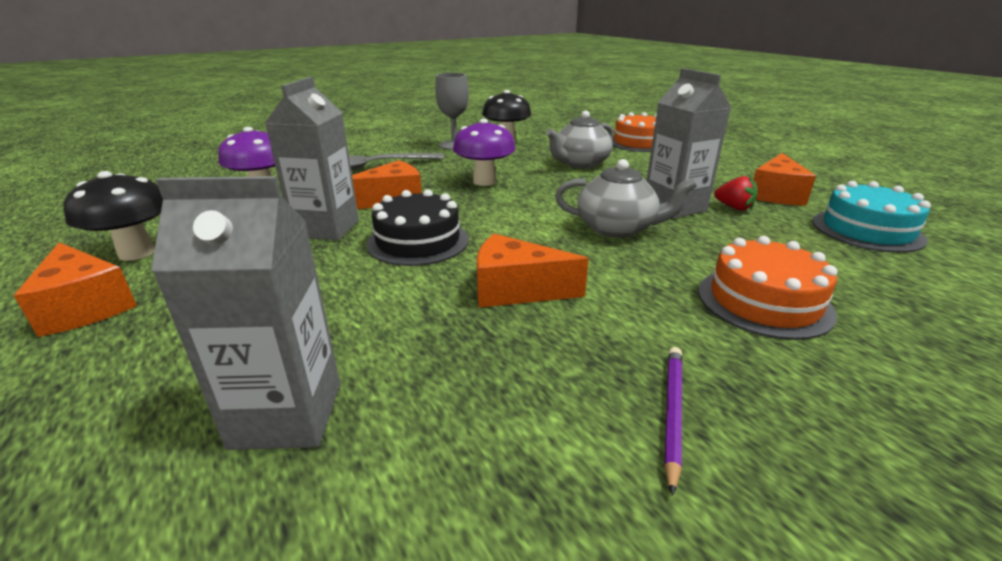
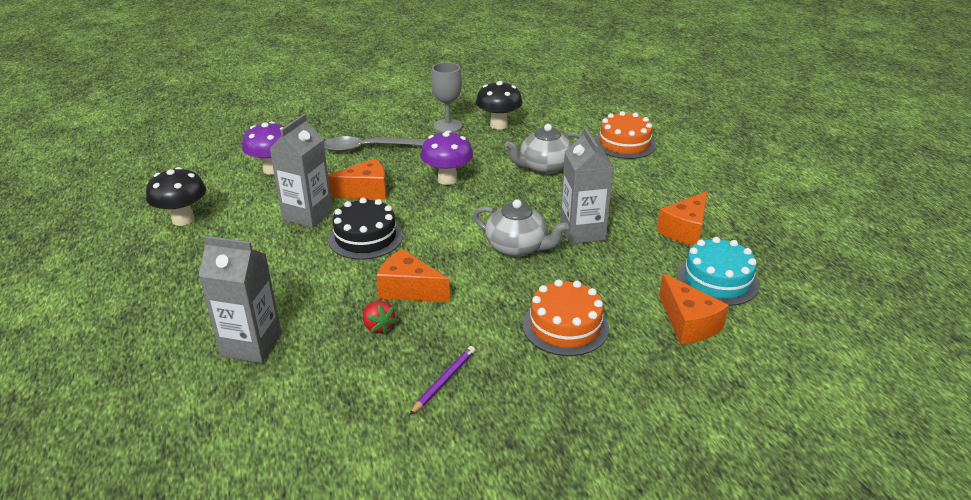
camera: 15 degrees right, 5 degrees up
orange cheese [14,242,137,337] -> orange cheese moved to [659,273,729,345]
red strawberry [714,176,757,211] -> red strawberry moved to [363,301,397,334]

